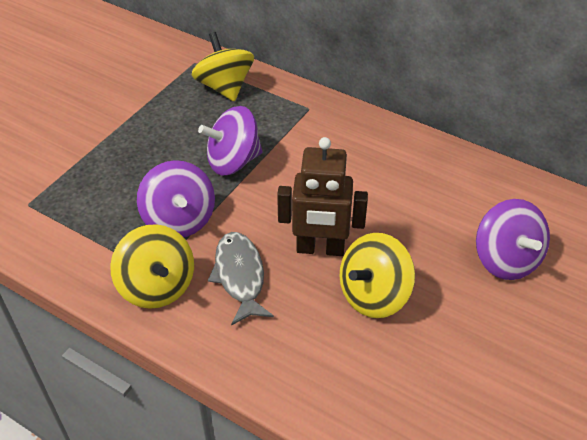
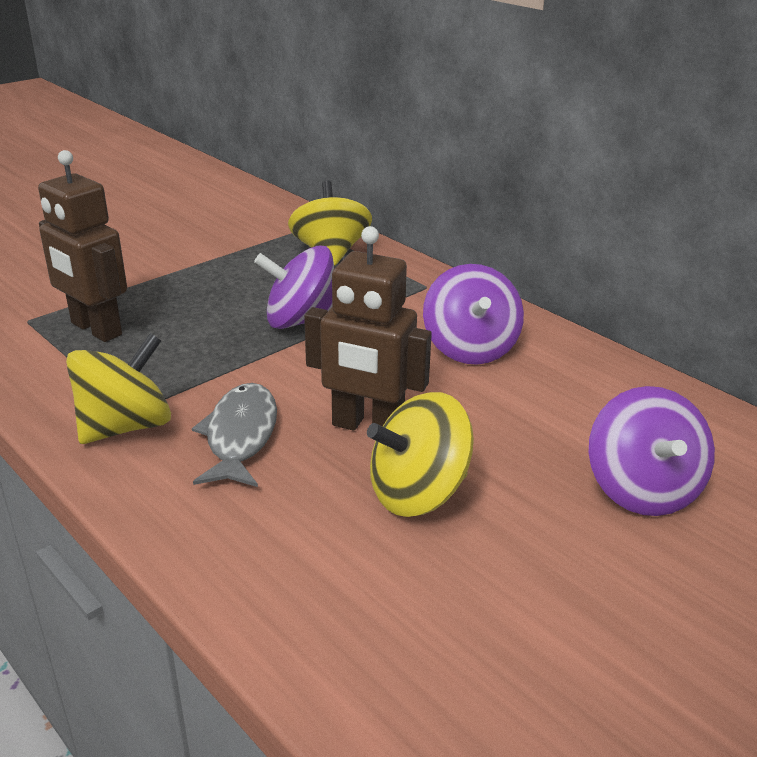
camera: 15 degrees right, 15 degrees down
yellow spinning top [110,224,194,309] -> yellow spinning top turned 120 degrees counterclockwise [66,333,171,444]
purple spinning top [137,160,215,237] -> purple spinning top moved to [423,264,524,365]
none -> brown robot [38,150,127,342]

